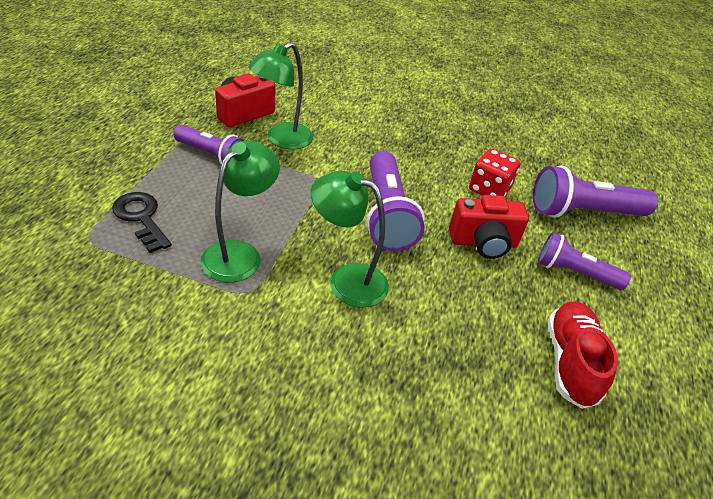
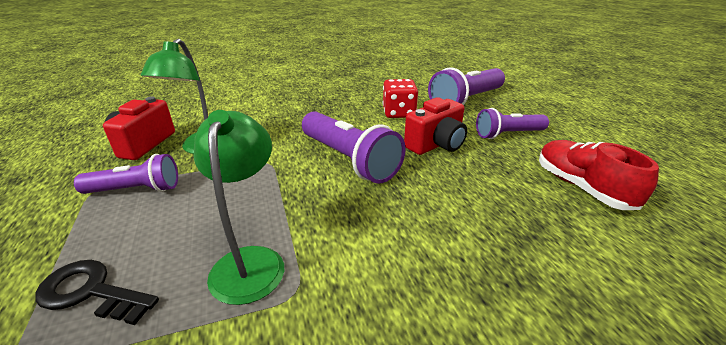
camera: 30 degrees left, 10 degrees down
green lamp [311,171,389,308] -> none

